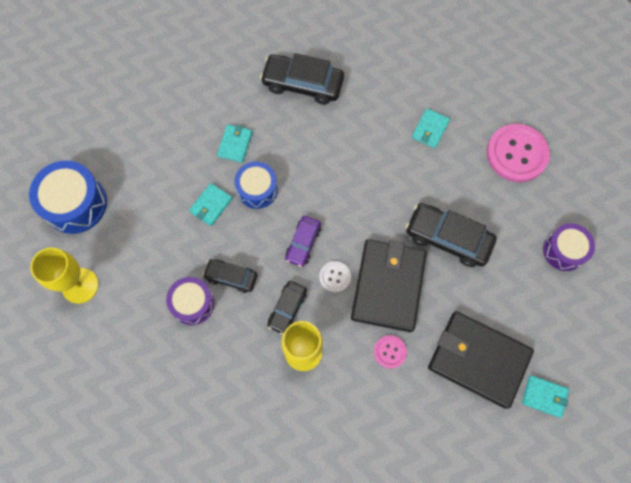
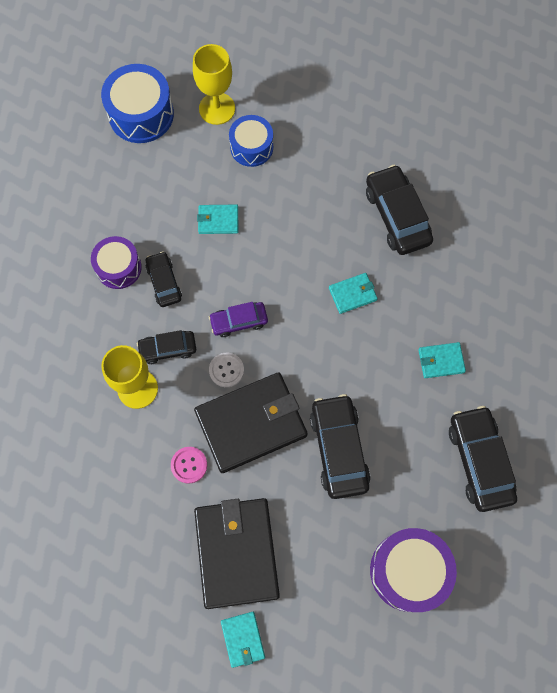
camera: 55 degrees right, 0 degrees up
yellow goblet [30,247,99,304] -> yellow goblet moved to [193,44,235,125]
turquoise wallet [217,124,252,163] -> turquoise wallet moved to [329,273,378,314]
blue drum [234,162,278,209] -> blue drum moved to [229,115,273,167]
pink button [487,124,550,182] -> black car [449,406,517,512]
purple drum [543,223,595,271] -> purple drum [370,528,457,612], size x1.53

